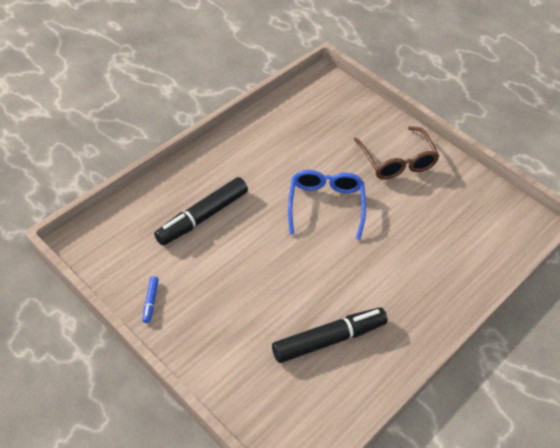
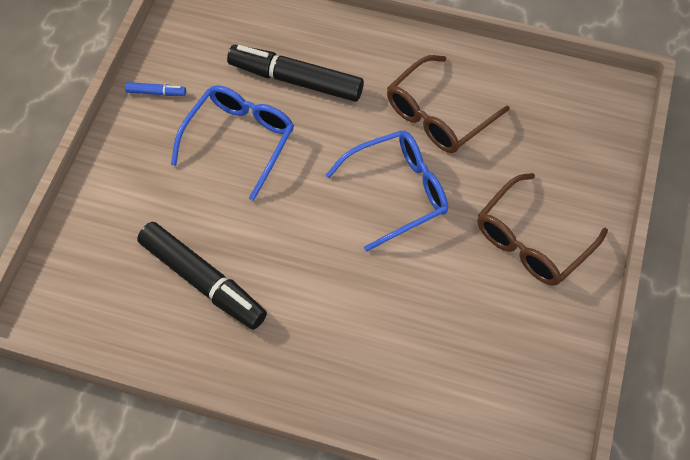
camera: 65 degrees right, 10 degrees up
blue marker [142,276,159,323] -> blue marker turned 150 degrees counterclockwise [125,82,186,96]
none -> blue glasses [171,85,294,201]
none -> brown glasses [387,55,510,153]

